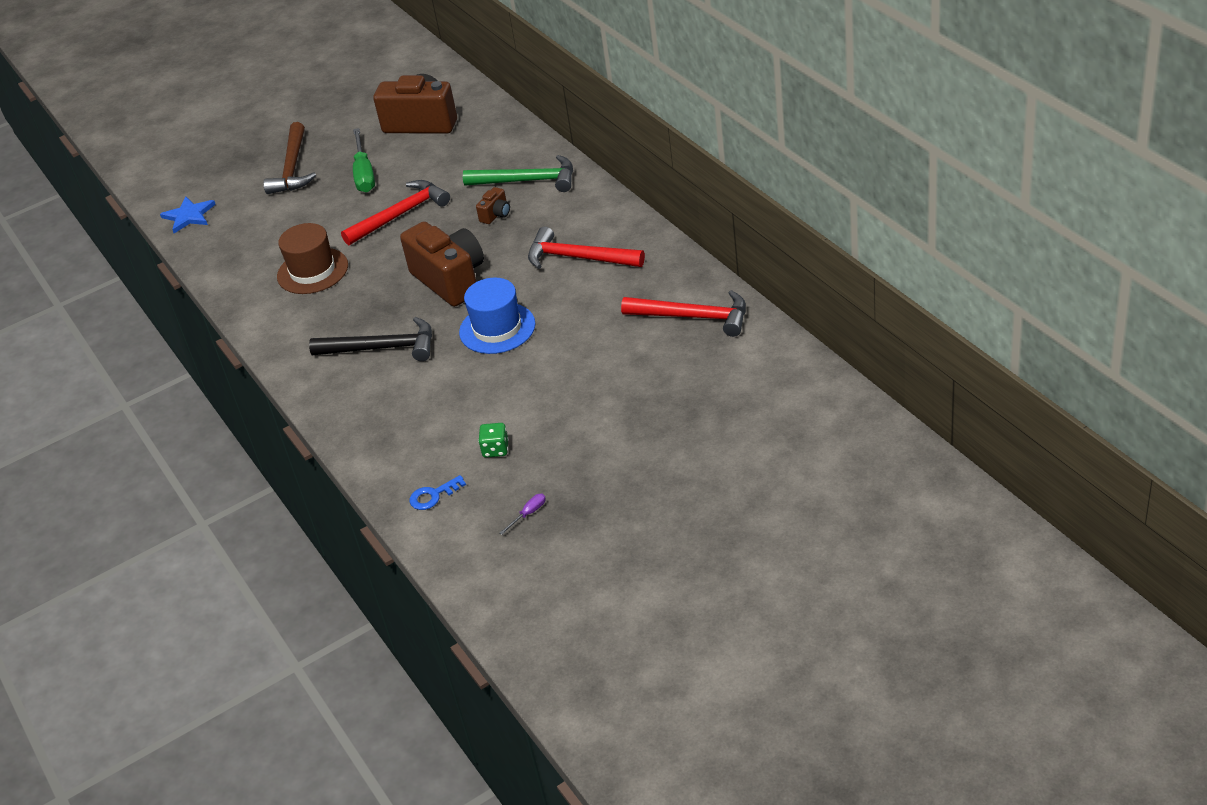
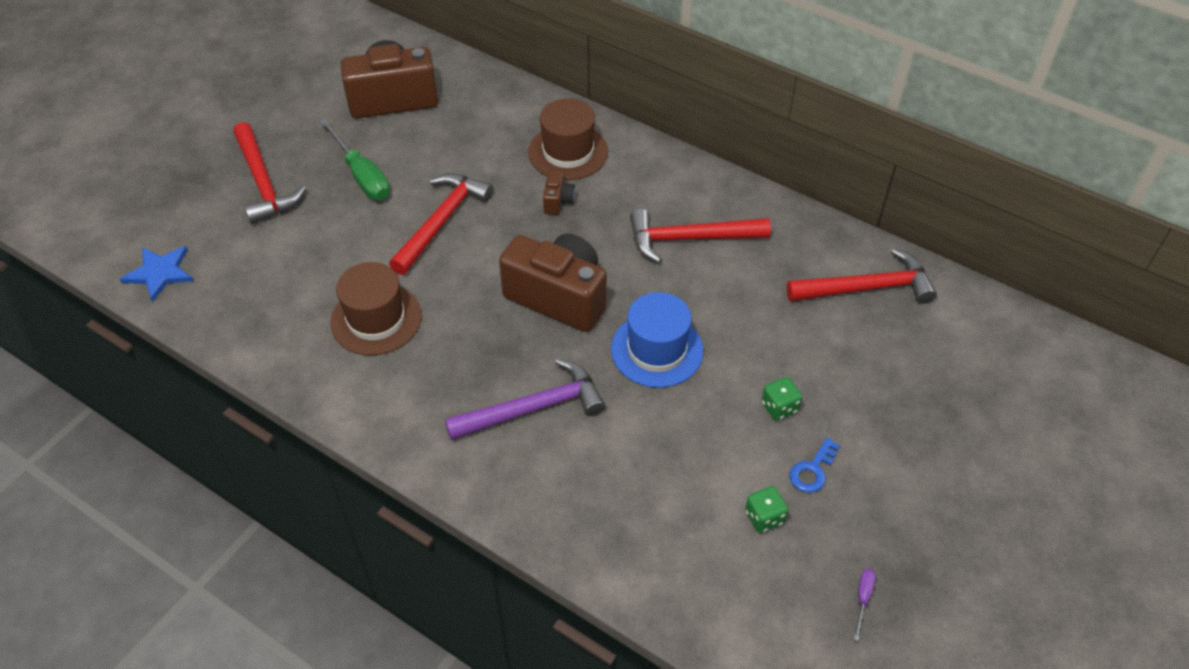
camera: 30 degrees left, 10 degrees up
brown hammer [263,122,316,194] -> red hammer [233,122,306,224]
black hammer [309,317,432,361] -> purple hammer [445,359,606,441]
blue key [409,475,466,510] -> blue key moved to [789,438,840,493]
green hammer [463,155,573,192] -> brown hat [528,98,608,180]
none -> green dice [762,377,802,421]

